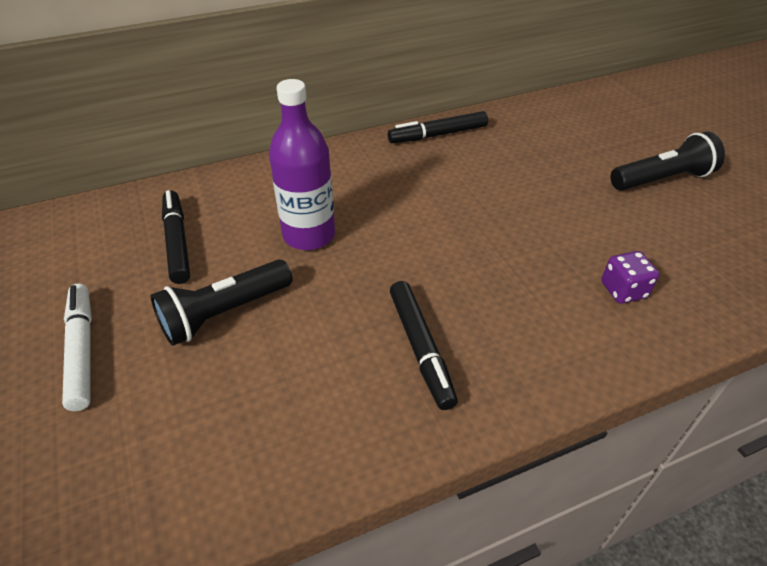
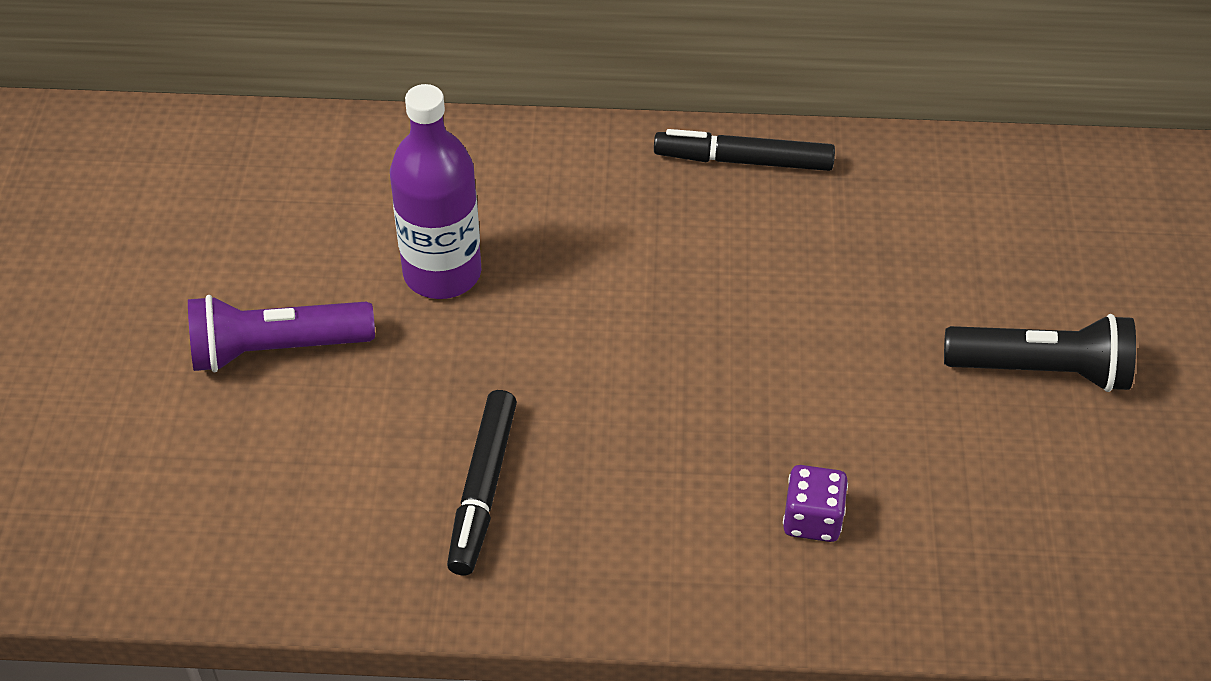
camera: 25 degrees right, 5 degrees up
white marker [62,284,92,411] -> none
black flashlight [151,259,293,346] -> purple flashlight [188,295,375,372]
black marker [162,190,190,284] -> none

